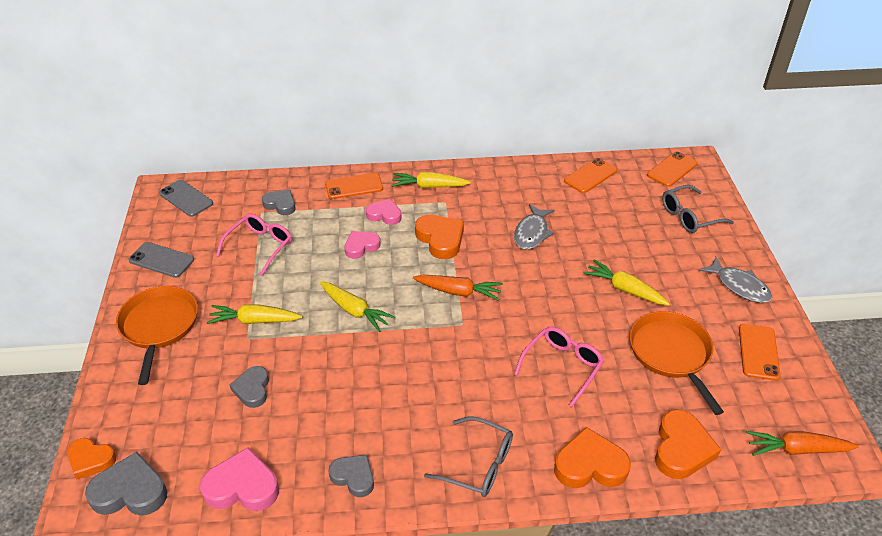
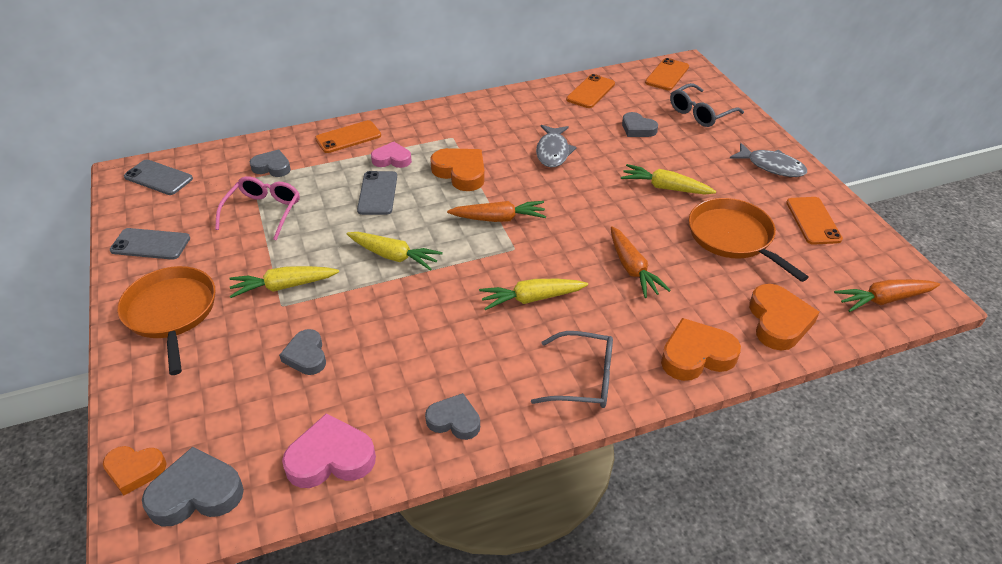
camera: 15 degrees left, 0 degrees up
pink heart [344,231,380,259] -> grey phone [357,171,397,215]
yellow carrot [391,172,471,188] -> yellow carrot moved to [479,279,588,310]
pink glasses [514,326,604,407] -> orange carrot [611,226,671,298]
none -> grey heart [622,112,658,137]

